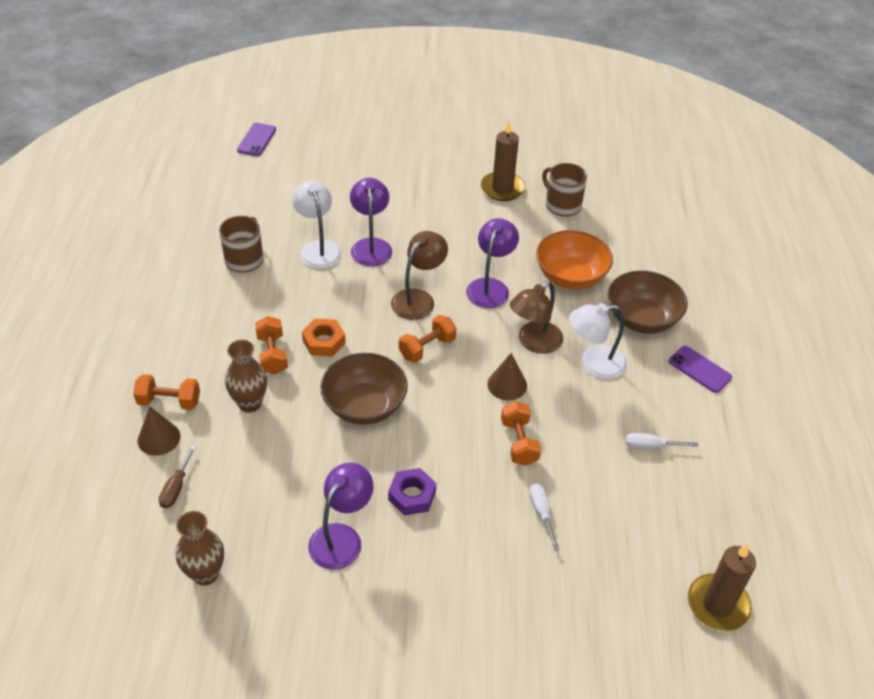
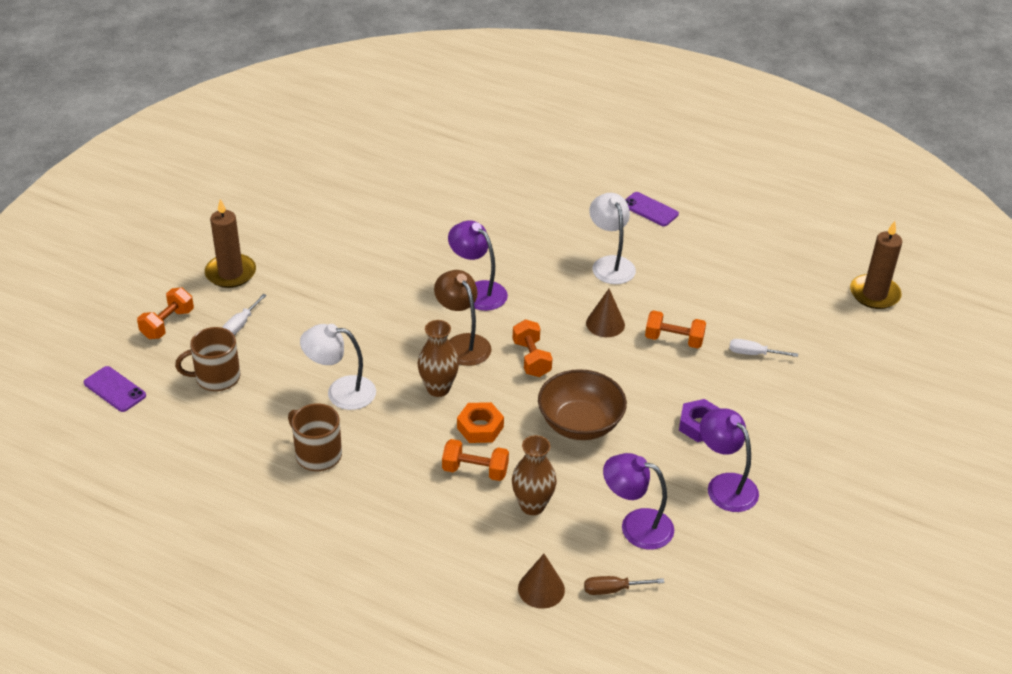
camera: 65 degrees left, 5 degrees down
orange dumbbell [133,374,200,410] -> orange dumbbell moved to [137,287,194,339]
brown screwdriver [159,446,196,508] -> brown screwdriver turned 135 degrees clockwise [584,576,665,595]
brown vase [176,511,224,586] -> brown vase moved to [417,320,459,397]
purple lamp [350,178,392,266] -> purple lamp moved to [603,453,674,550]
brown candle [481,120,525,201] -> brown candle moved to [205,199,256,288]
brown lamp [510,281,563,354] -> none
orange bowl [536,230,613,290] -> none
brown mug [542,163,587,217] -> brown mug moved to [175,327,240,391]
white lamp [569,303,627,379] -> white lamp turned 150 degrees clockwise [589,193,636,284]
brown bowl [607,271,688,334] -> none
white screwdriver [626,433,698,449] -> white screwdriver moved to [222,294,267,335]
purple phone [669,346,732,393] -> purple phone turned 60 degrees clockwise [625,192,679,226]

